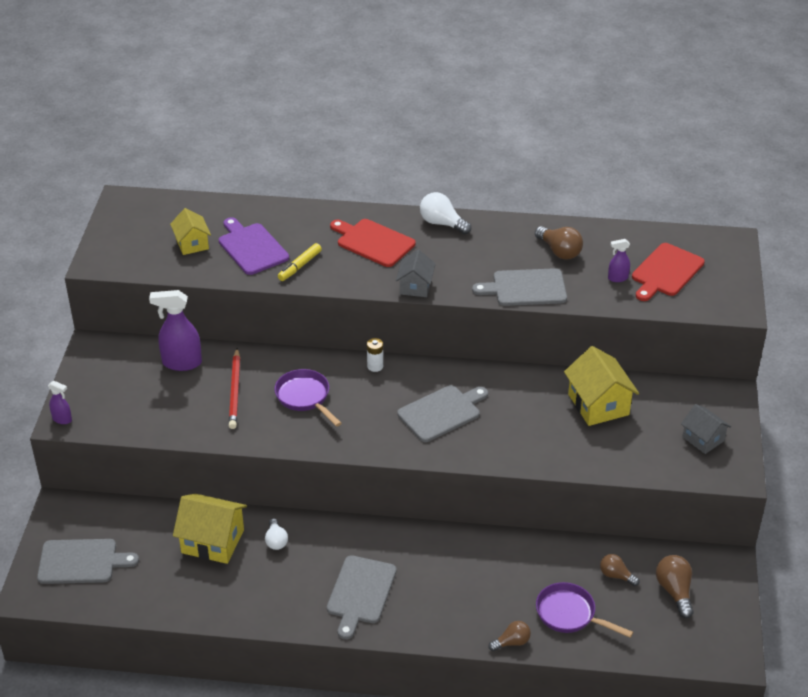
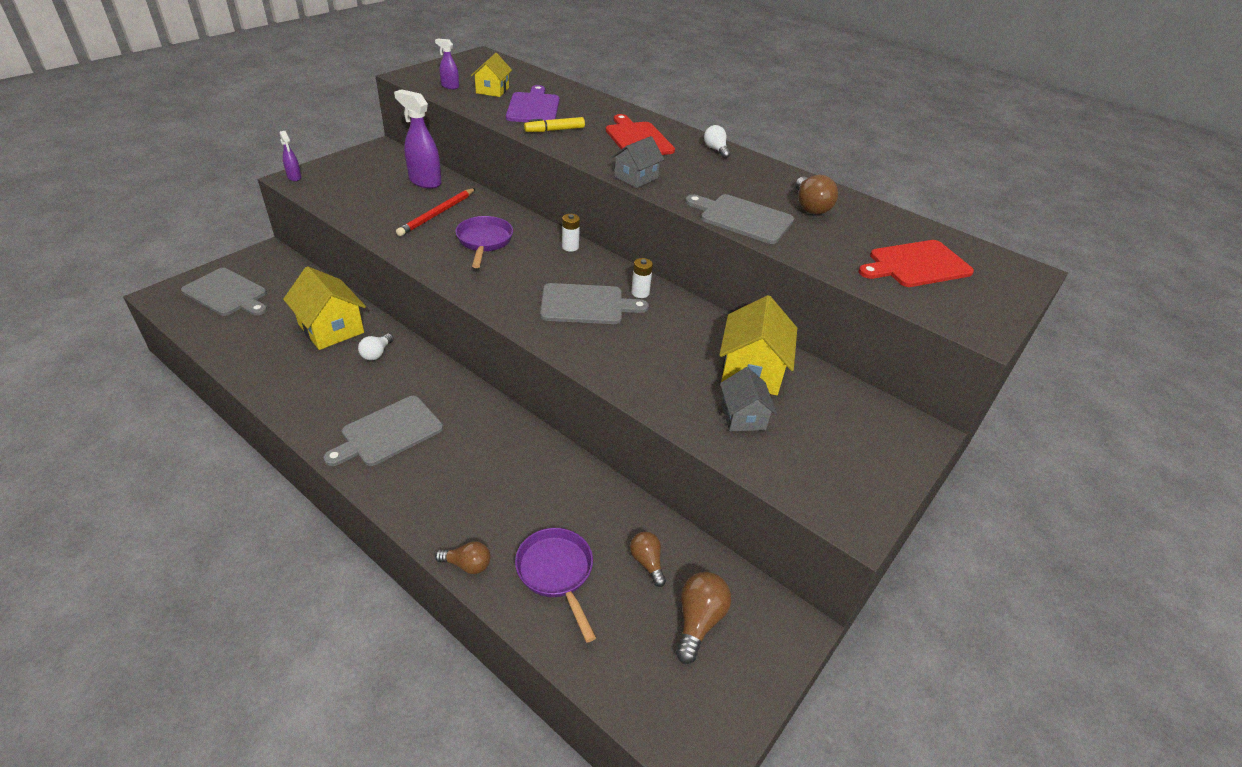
camera: 30 degrees right, 0 degrees up
white light bulb [420,192,471,235] -> white light bulb [704,125,730,159], size x0.66
purple spray bottle [608,239,630,282] -> purple spray bottle moved to [435,39,459,89]
grey house [681,404,731,454] -> grey house moved to [720,367,777,431]
none -> white battery [631,258,653,298]

